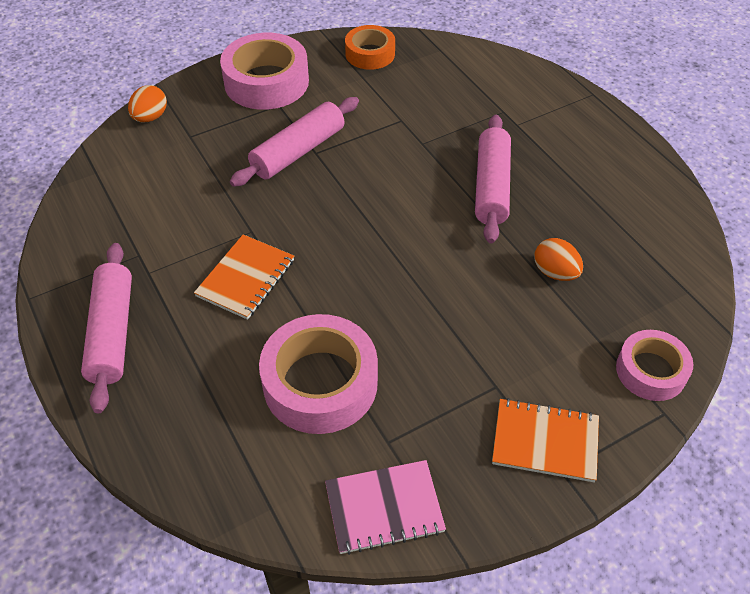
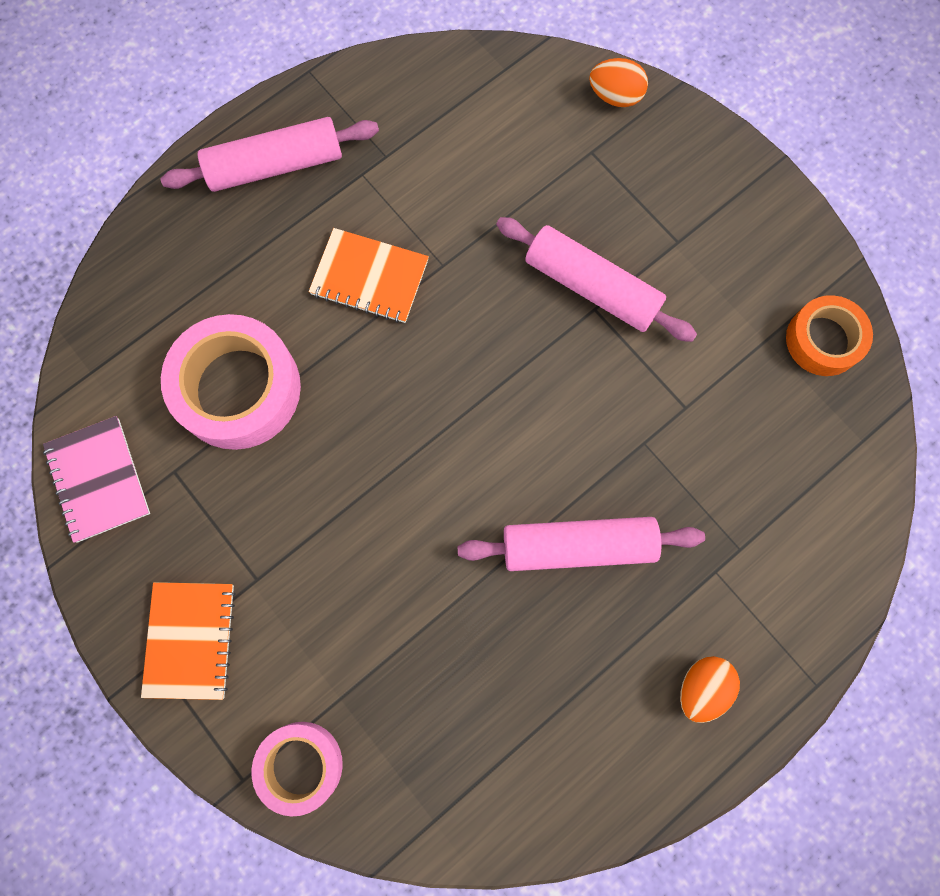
camera: 80 degrees right, 25 degrees up
pink tape [220,33,309,110] -> none
orange egg [534,238,583,281] -> orange egg moved to [680,656,740,723]

